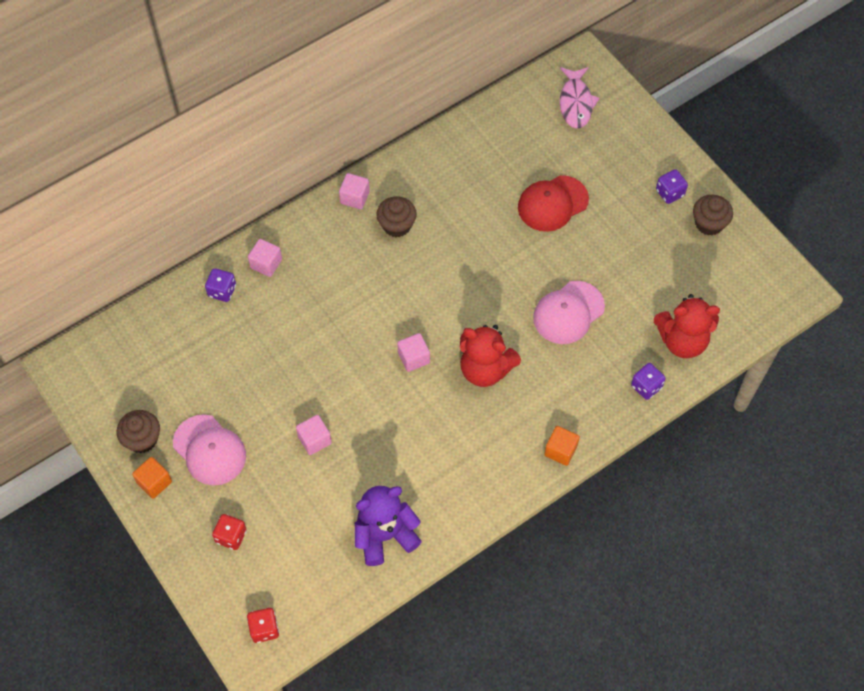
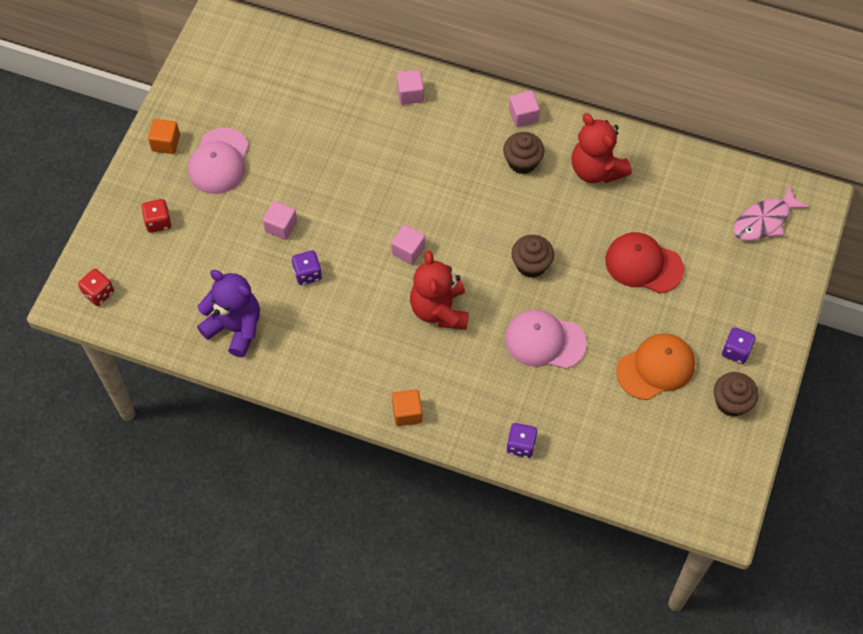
camera: 55 degrees right, 0 degrees up
brown cupcake [117,410,160,453] -> brown cupcake moved to [511,235,554,278]
purple dice [205,268,236,302] -> purple dice moved to [292,251,322,285]
red teddy bear [654,294,720,358] -> red teddy bear moved to [571,113,632,183]
none -> orange cap [616,333,695,400]

